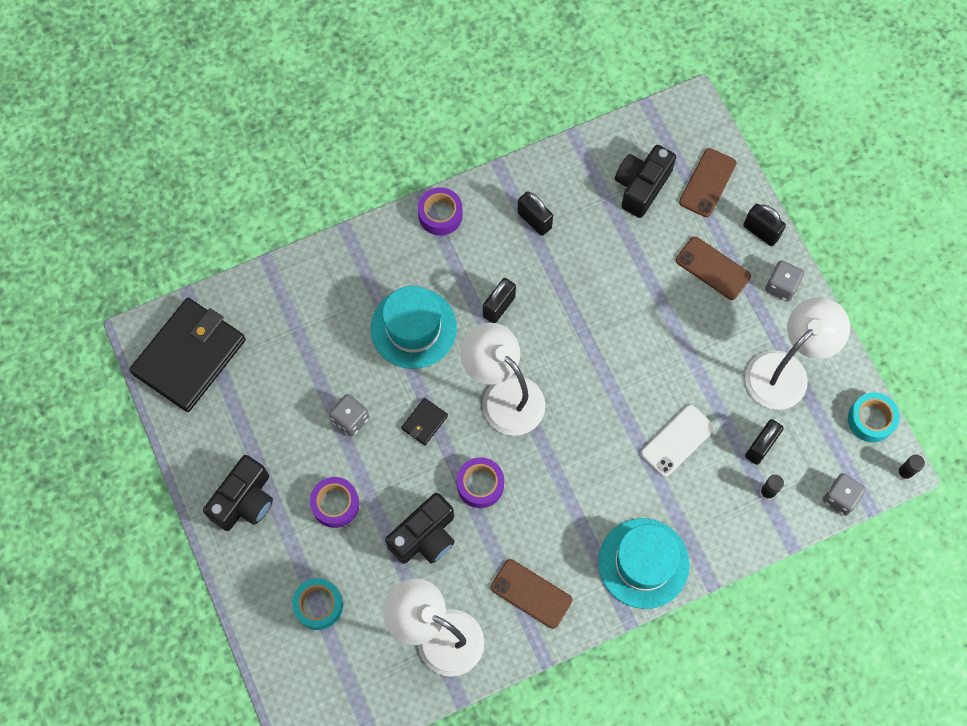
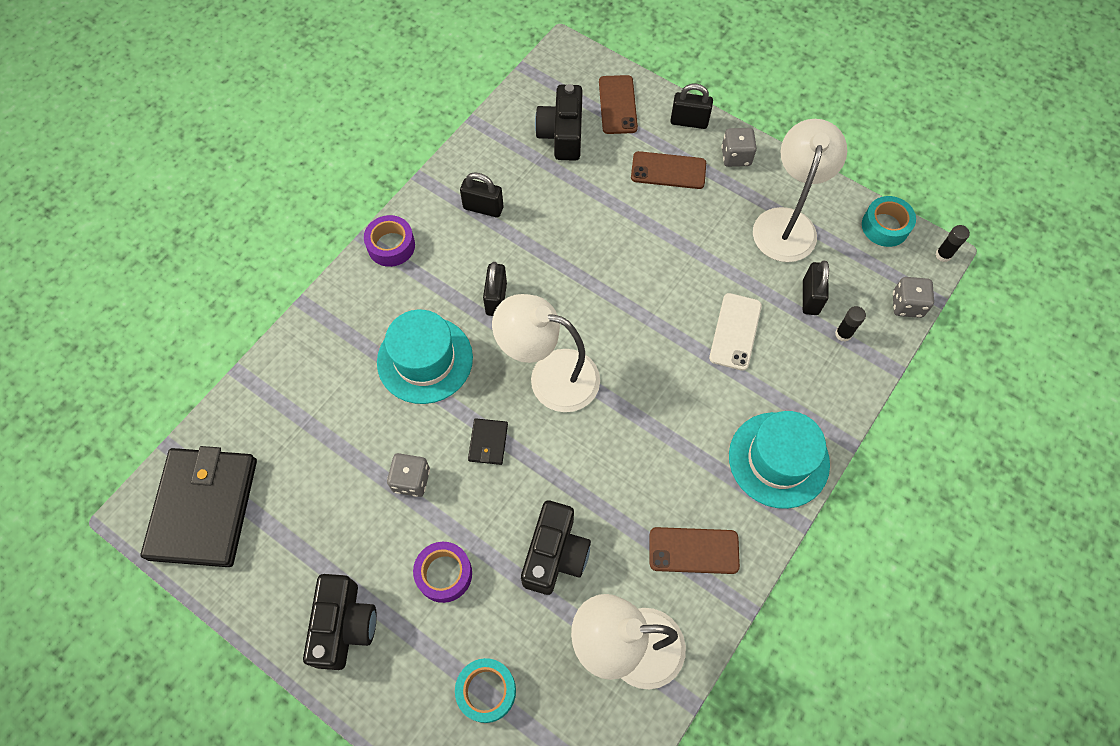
camera: 30 degrees left, 5 degrees down
purple tape [457,457,504,508] -> none

